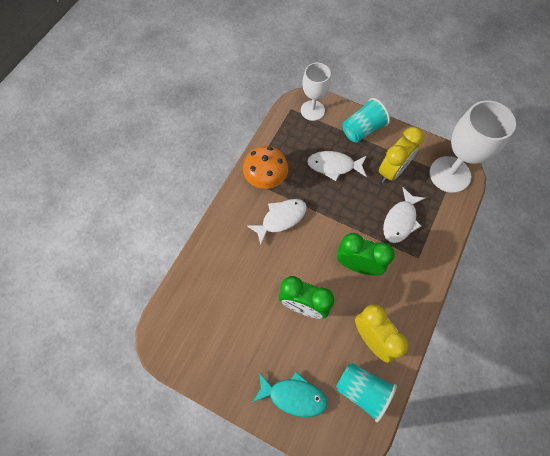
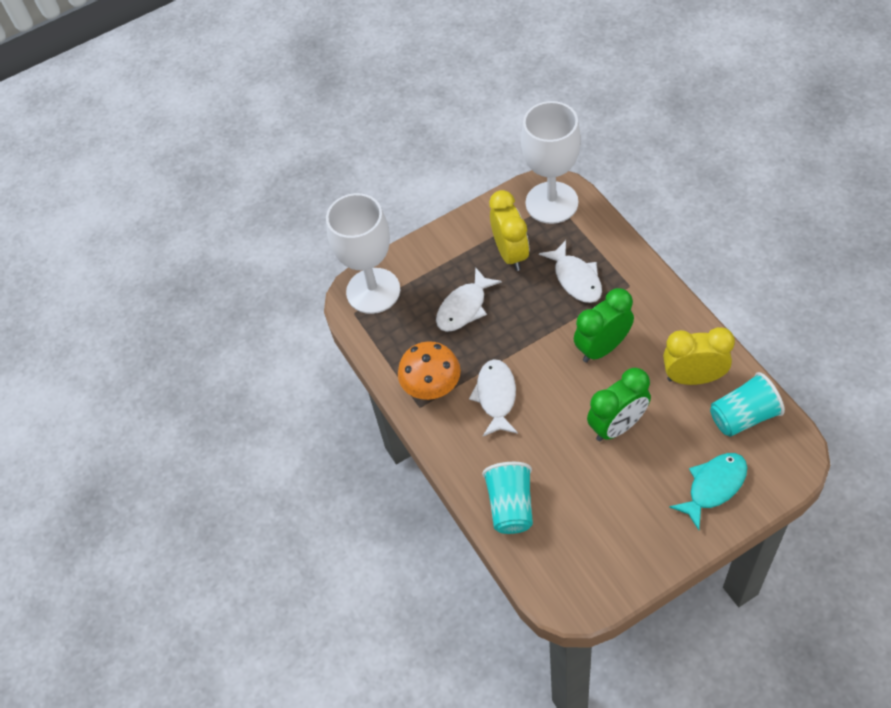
camera: 50 degrees left, 10 degrees down
white goblet [301,63,331,121] -> white goblet [326,193,400,314], size x1.57
turquoise cup [343,98,390,142] -> turquoise cup moved to [482,462,533,534]

